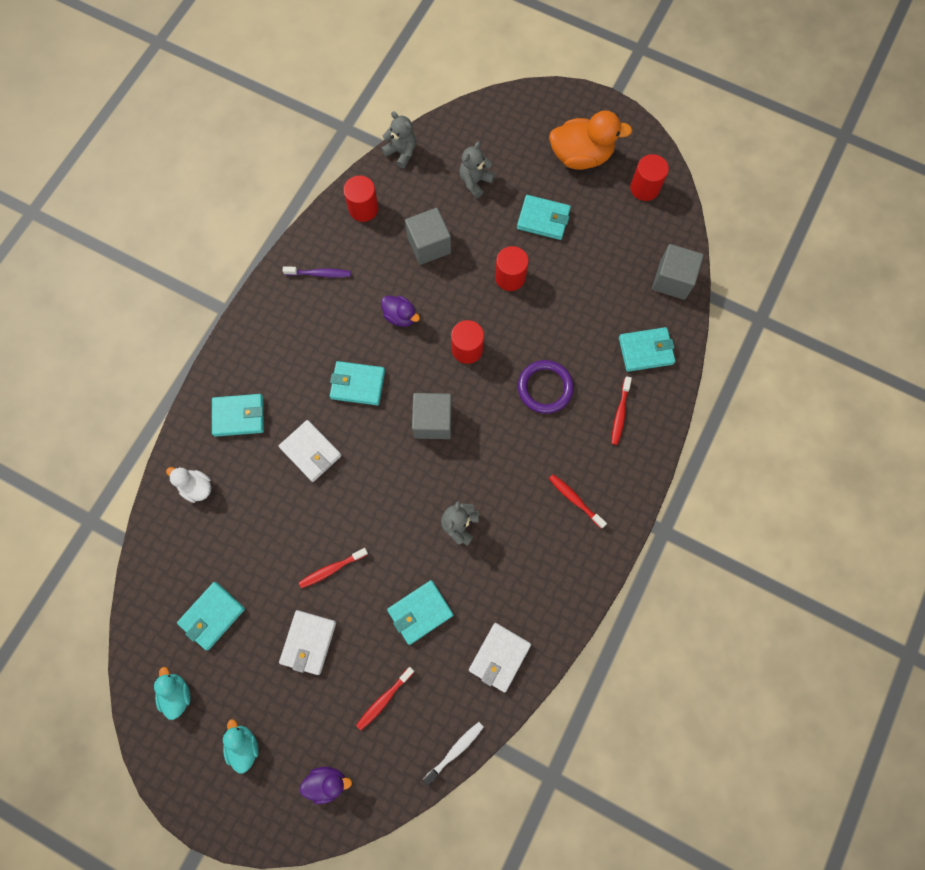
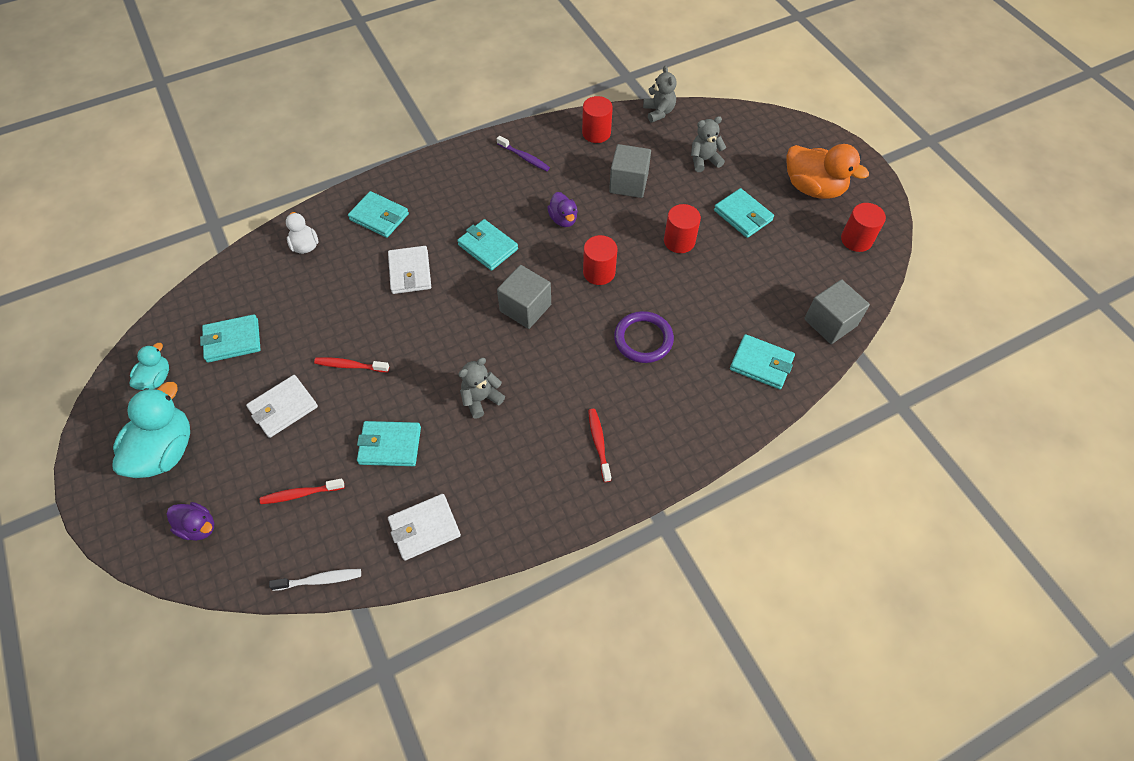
camera: 35 degrees right, 15 degrees down
turquoise duck [223,719,259,774] -> turquoise duck [112,382,190,478], size x1.84
red toothbrush [611,376,632,445] -> none

